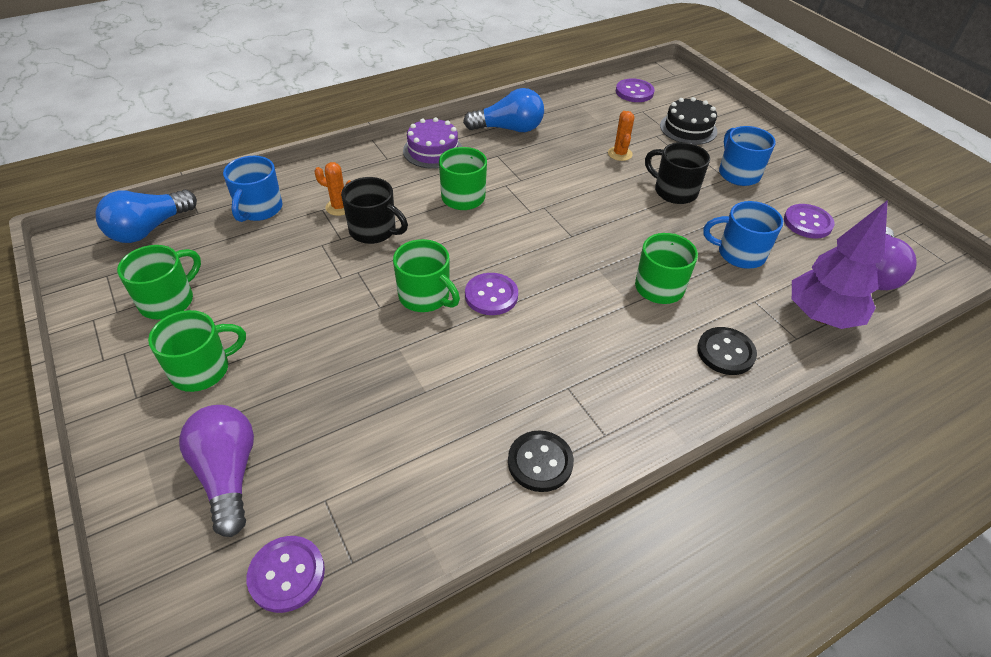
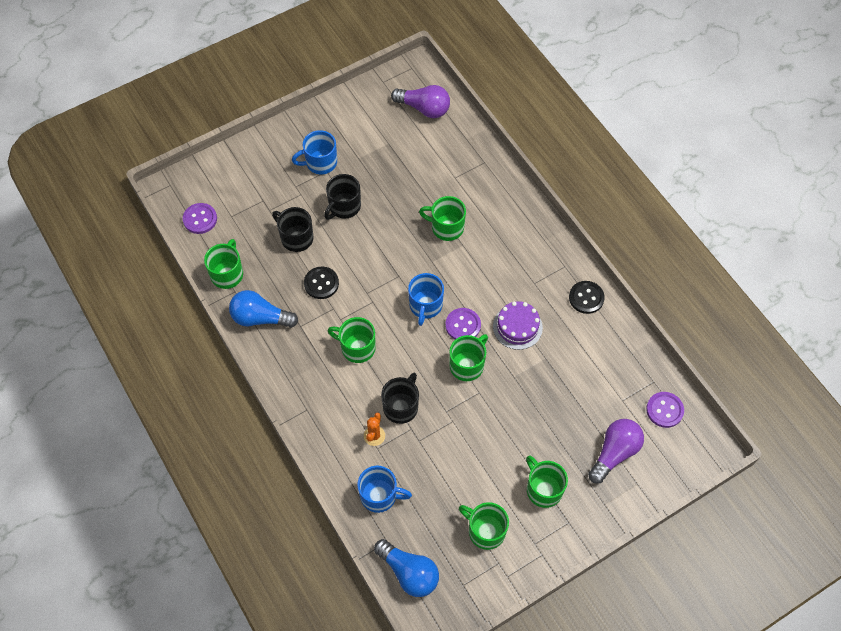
camera: 90 degrees left, 15 degrees up
purple light bulb [179,405,254,537] -> purple light bulb turned 150 degrees clockwise [588,419,644,483]
purple cake [403,117,462,169] -> purple cake moved to [493,301,543,350]
blue light bulb [463,88,544,132] -> blue light bulb turned 75 degrees counterclockwise [229,290,298,328]
orange cactus [608,111,634,161] -> black mug [272,207,314,252]
black cake [660,97,717,145] -> none
black button [697,327,757,375] -> black button moved to [304,266,339,299]
blue mug [703,201,783,269] -> blue mug moved to [408,273,444,326]
purple button [784,204,835,239] -> none
purple tree [792,200,888,329] -> none
none -> green mug [204,239,243,289]

